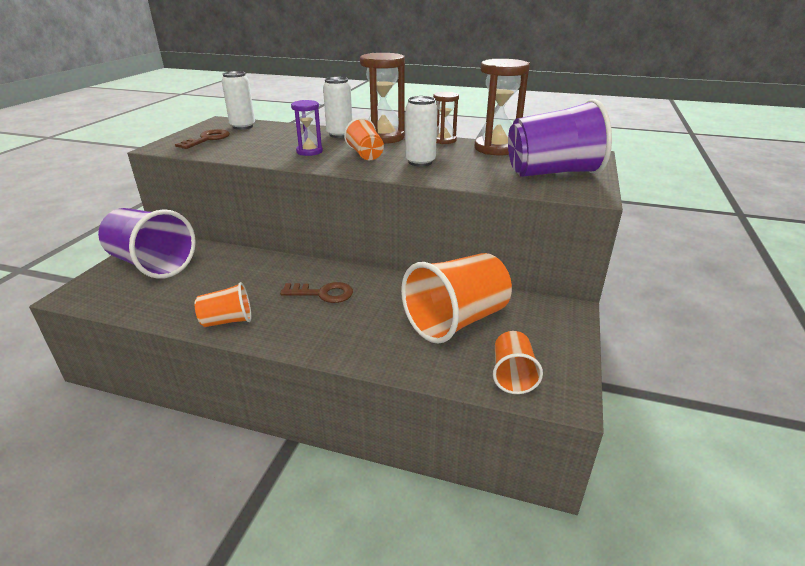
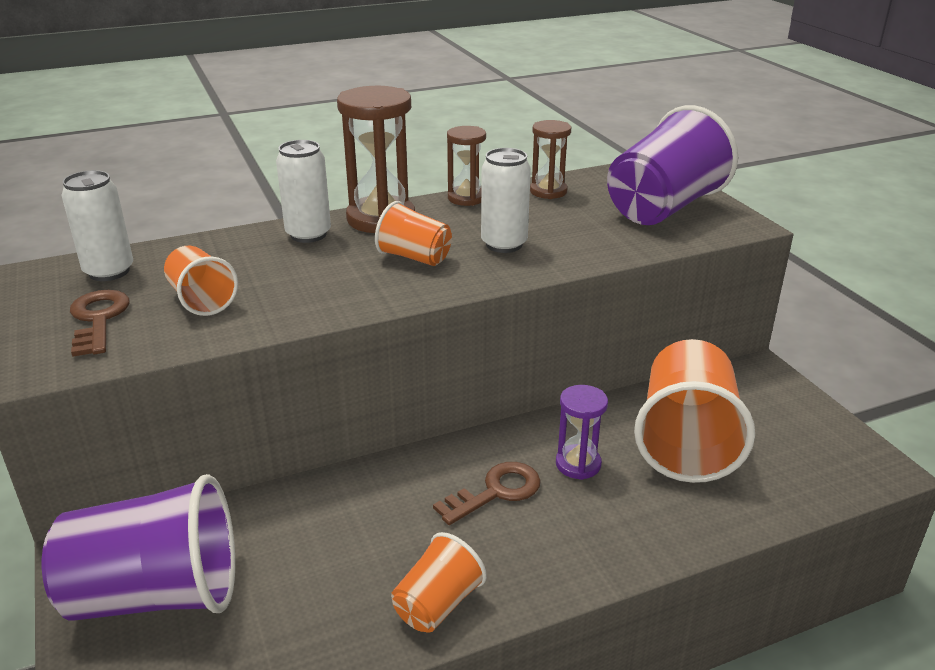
camera: 40 degrees left, 0 degrees up
purple hourglass [291,100,323,156] -> purple hourglass moved to [556,385,608,480]
brown hourglass [474,59,530,155] -> brown hourglass [530,120,571,199], size x0.58
orange cup [493,331,543,394] -> orange cup moved to [164,246,238,316]

